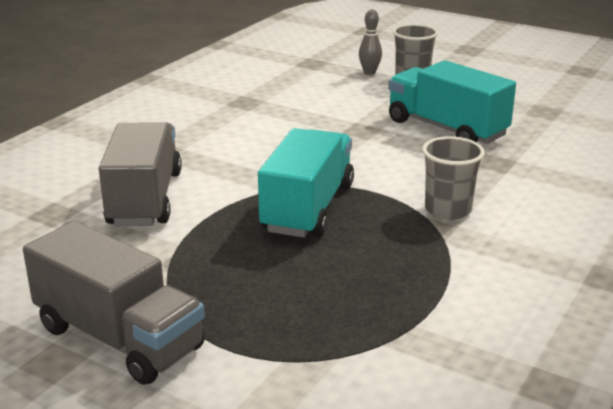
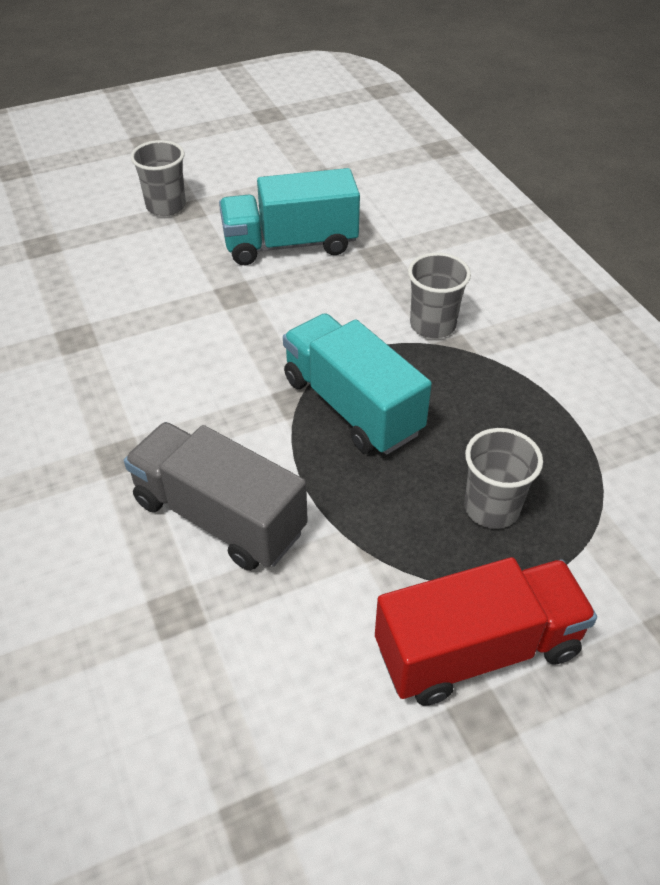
camera: 55 degrees left, 20 degrees up
grey truck [23,221,205,385] -> red truck [375,557,597,706]
grey bowling pin [359,9,382,75] -> none
none -> grey cup [464,428,543,529]

